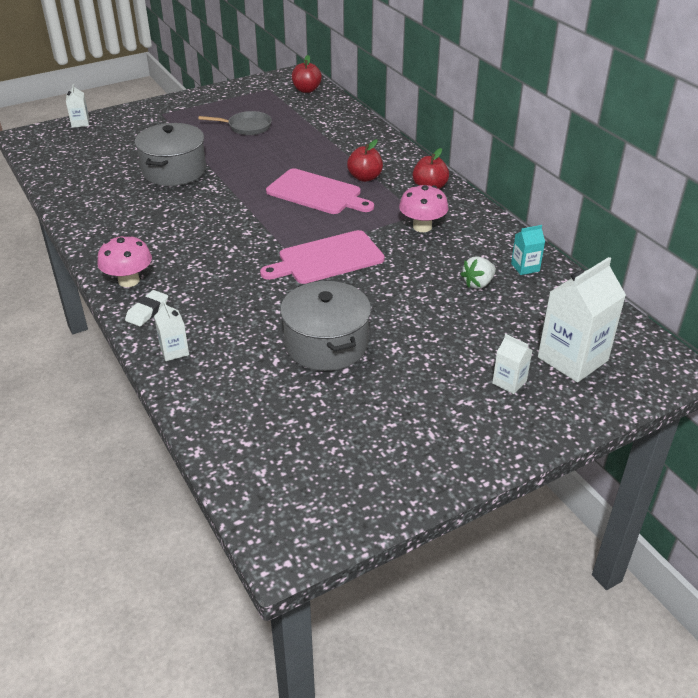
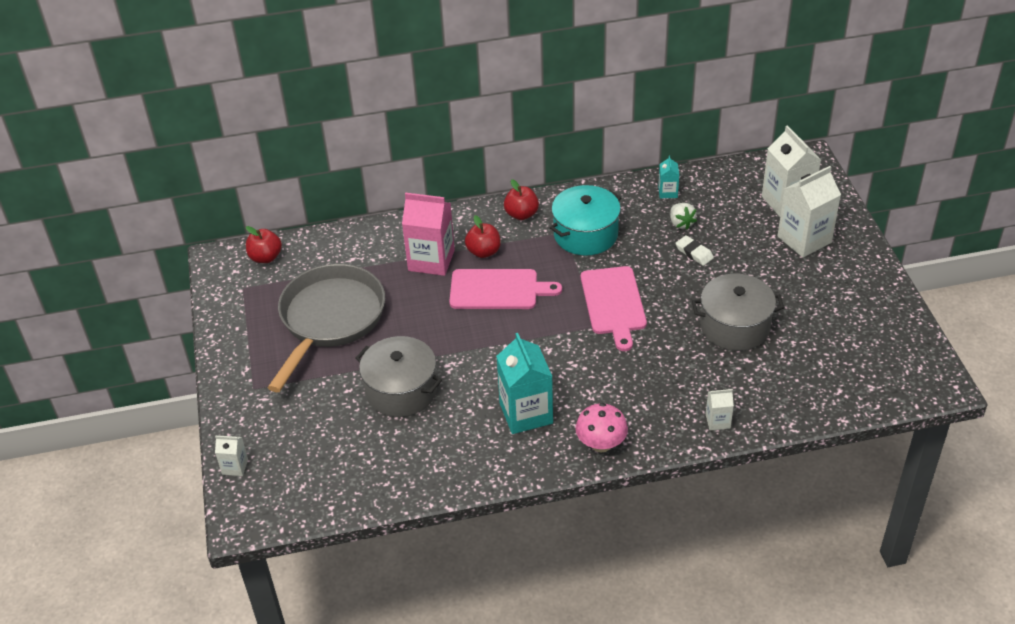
camera: 70 degrees left, 5 degrees up
white eraser [125,290,168,327] -> white eraser moved to [676,235,714,266]
grey pan [198,111,272,135] -> grey pan [267,264,385,392], size x2.16
pink cutting board [266,168,374,214] -> pink cutting board turned 45 degrees clockwise [449,269,562,309]
pink mushroom [399,184,448,232] -> turquoise pot [550,185,622,256]
white carton [492,334,533,394] -> white carton [778,166,841,257], size x2.05
none -> pink carton [402,192,455,276]
none -> turquoise carton [496,333,553,434]

